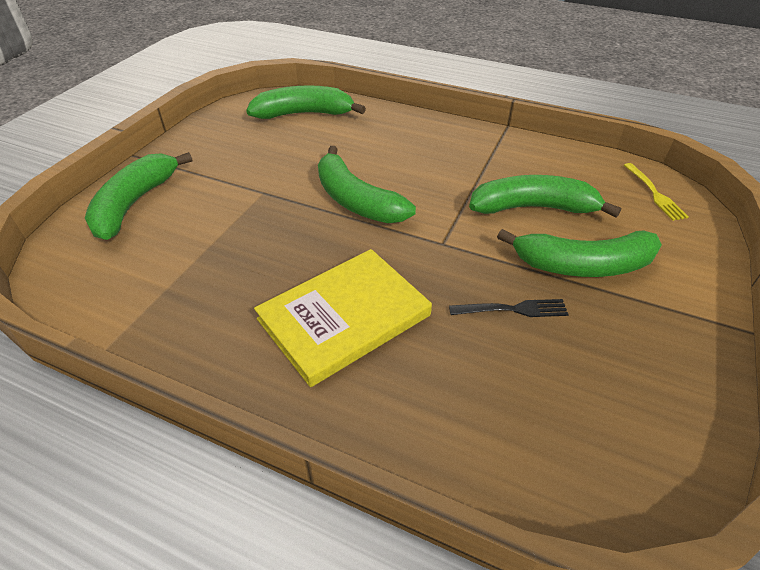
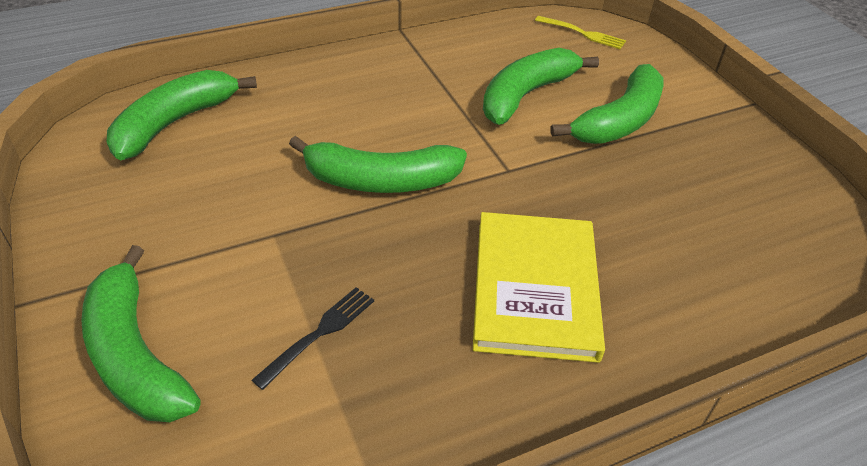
camera: 50 degrees left, 0 degrees up
black fork [449,299,569,317] -> black fork moved to [252,287,374,390]

